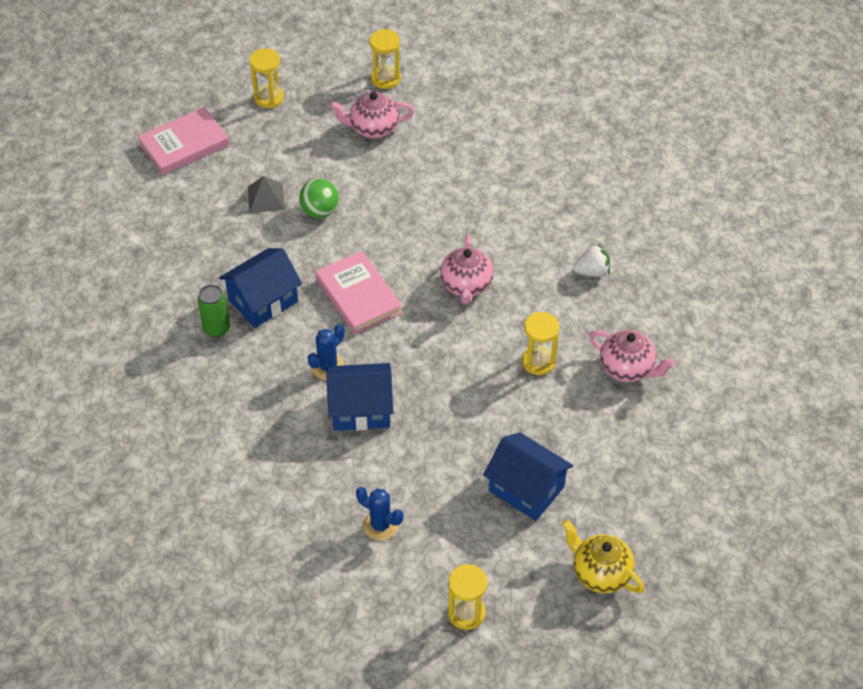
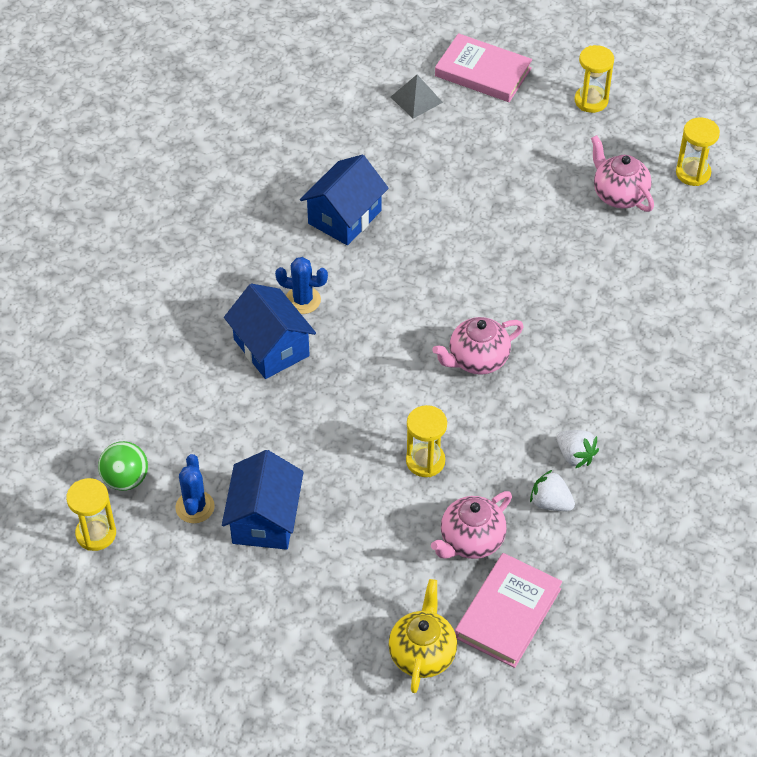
camera: 60 degrees right, 0 degrees up
green can [197,285,230,338] -> none
blue house [219,248,302,328] -> blue house turned 75 degrees counterclockwise [300,155,389,245]
grey pyramid [248,176,285,213] -> grey pyramid moved to [391,75,443,119]
green ball [299,178,339,218] -> green ball moved to [98,441,148,491]
pink book [316,251,402,334] -> pink book moved to [455,553,562,668]
blue cactus [356,487,403,541] -> blue cactus moved to [175,454,215,523]
yellow teapot [562,520,645,593] -> yellow teapot moved to [388,579,457,693]
pink teapot [589,330,675,382] -> pink teapot turned 45 degrees clockwise [431,491,512,559]
none -> white strawberry [530,470,575,511]

